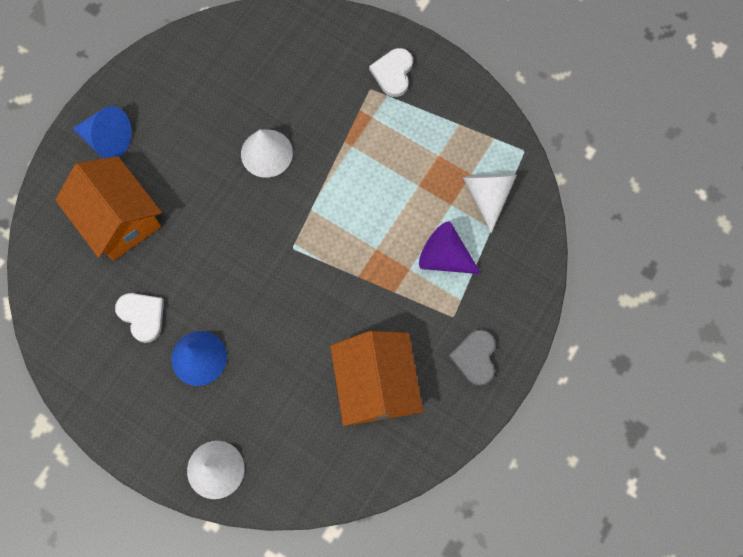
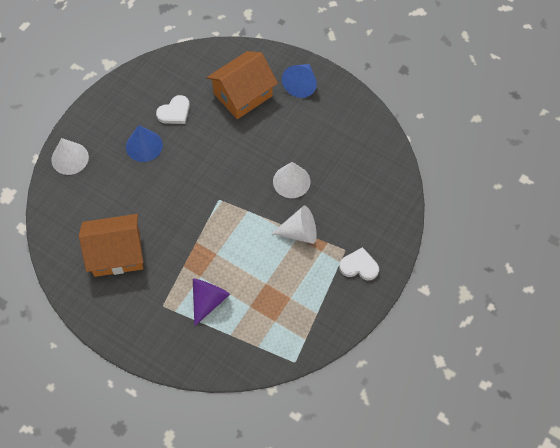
camera: 90 degrees right, 10 degrees down
grey heart [449,329,496,386] -> none
white cone [463,174,517,233] -> white cone moved to [271,206,317,244]

